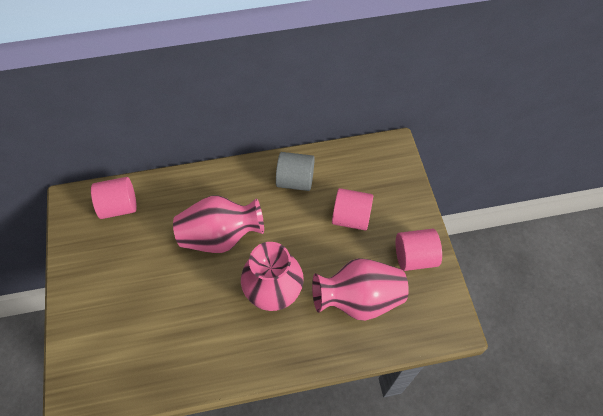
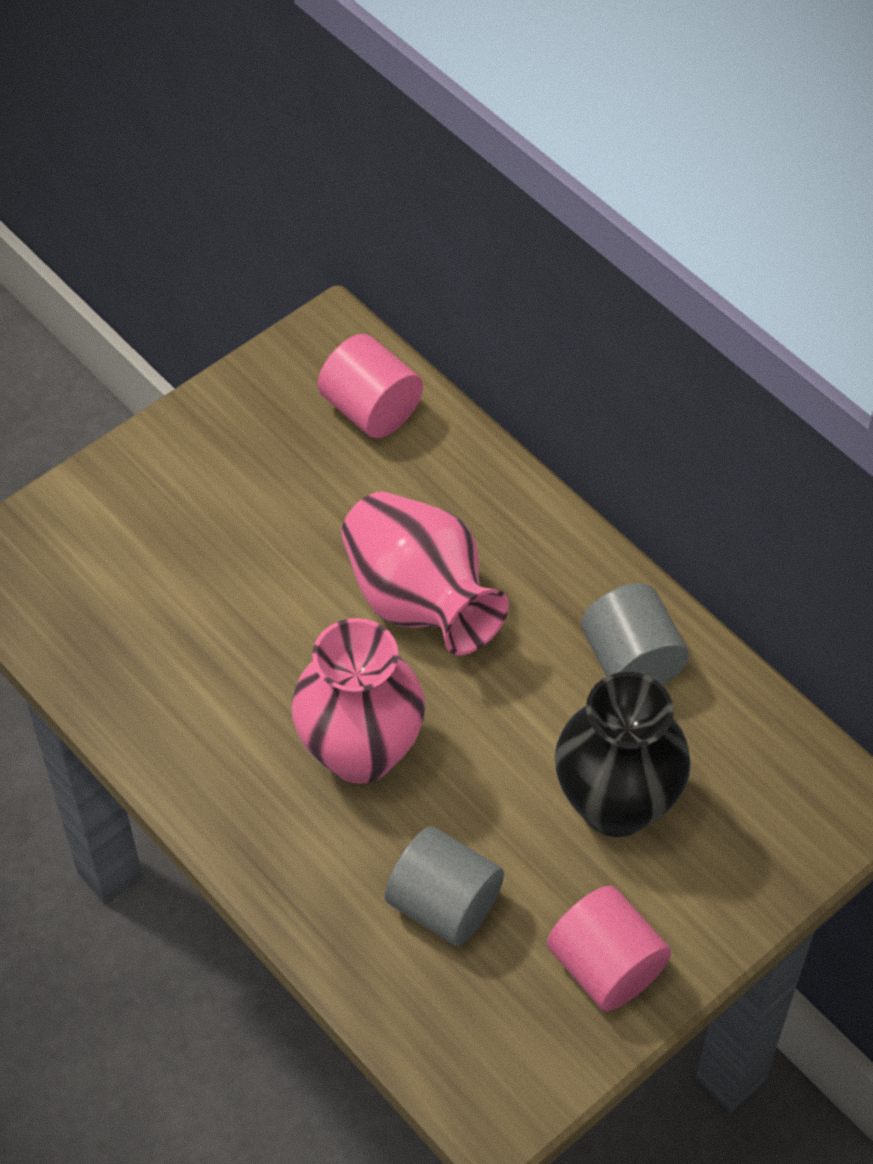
camera: 60 degrees right, 5 degrees down
pink vase [312,258,409,321] -> grey cylinder [385,826,504,946]
pink cylinder [332,188,373,231] -> black vase [555,672,691,837]

